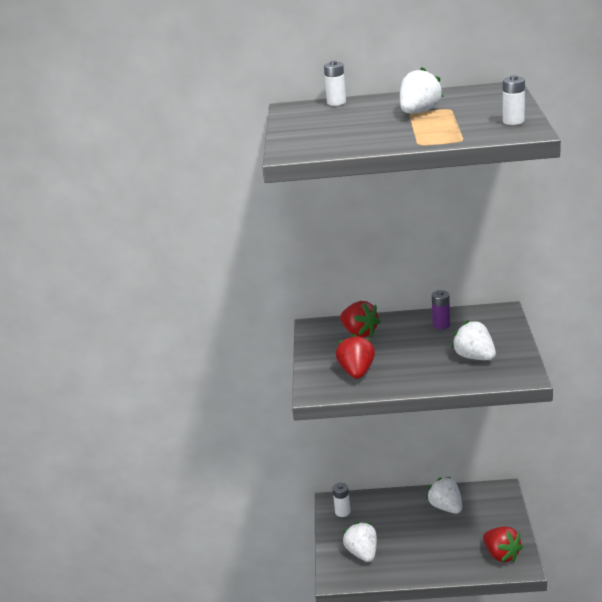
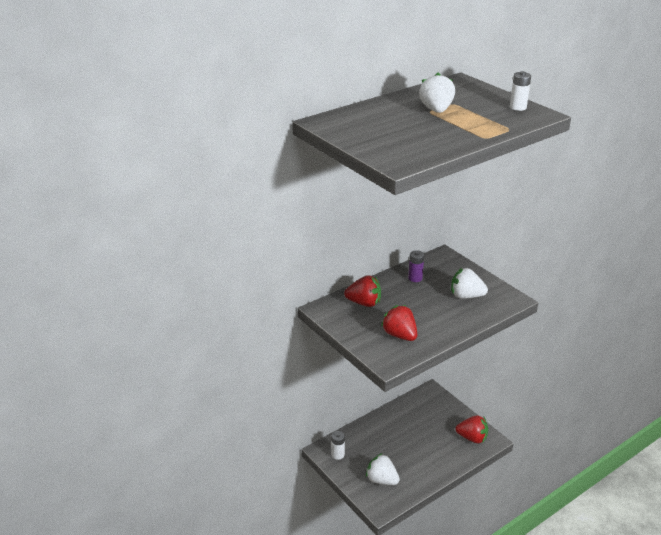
camera: 40 degrees left, 5 degrees up
white battery [324,61,346,106] -> none
white strawberry [426,477,462,514] -> none

